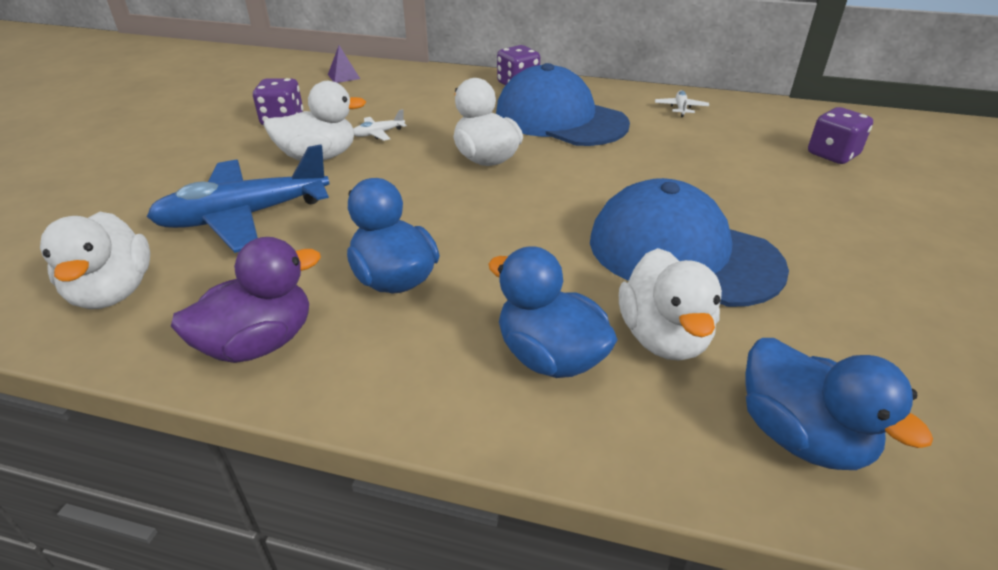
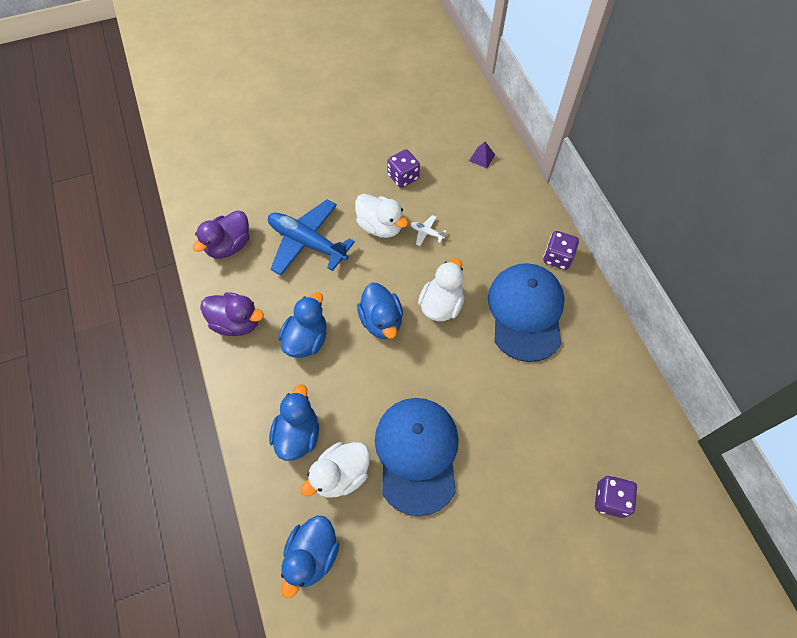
camera: 55 degrees right, 25 degrees up
white duck [40,212,150,309] -> purple duck [193,210,249,259]
white plane [655,90,709,117] -> none
none -> blue duck [357,283,403,339]

